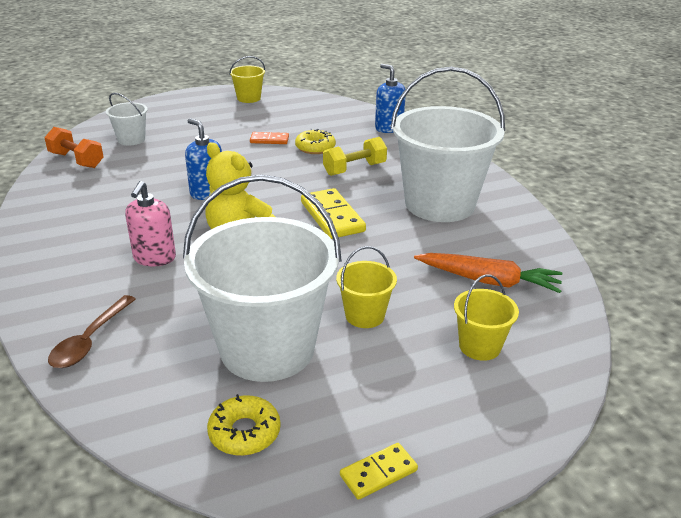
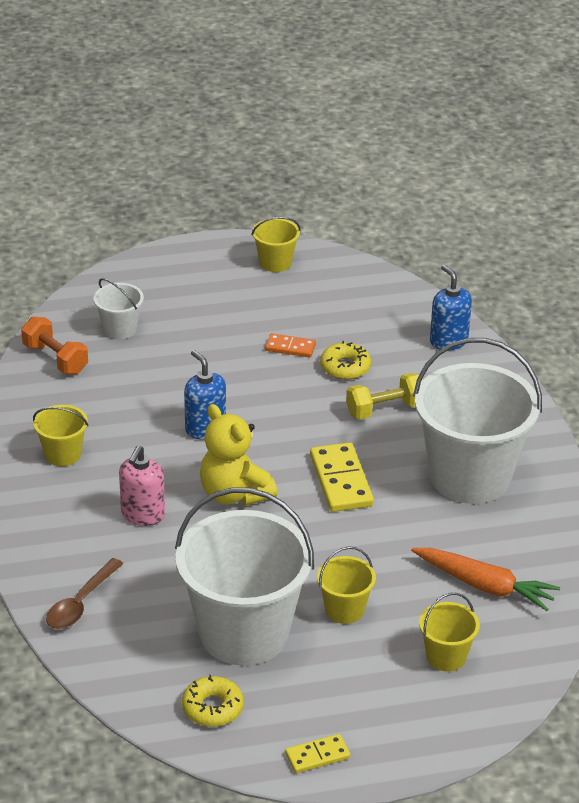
camera: 10 degrees right, 5 degrees up
none -> yellow bucket [33,405,88,466]

